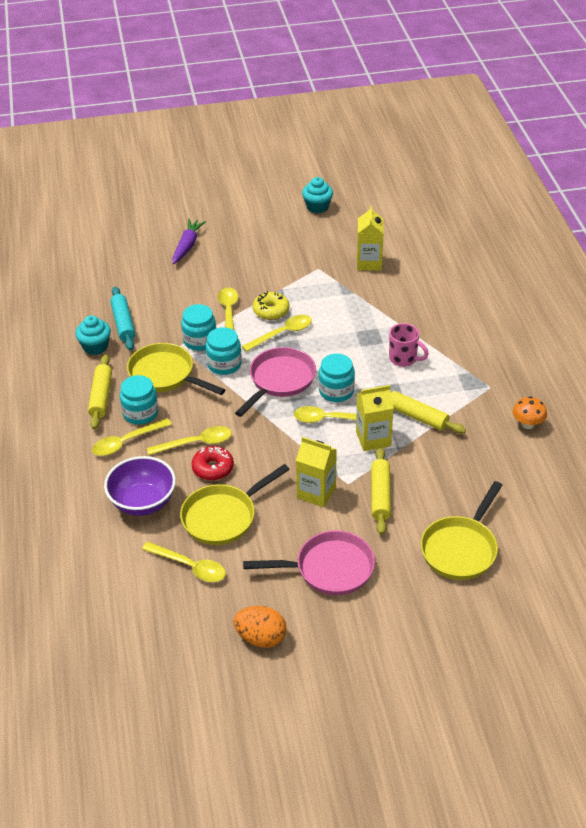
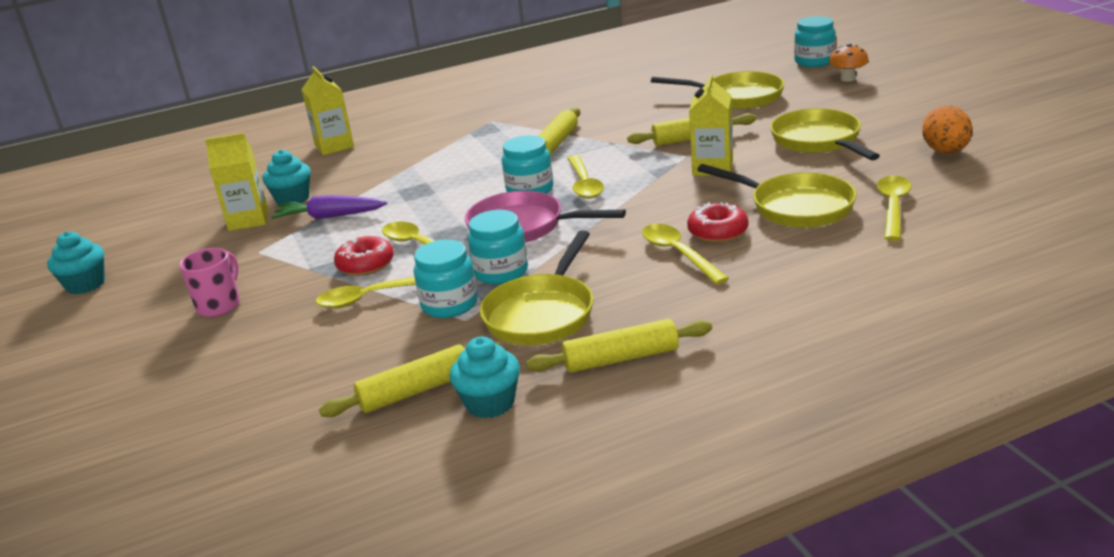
camera: 100 degrees left, 15 degrees down
yellow spoon [92,418,172,456] -> none
purple bowl [104,456,176,516] -> none
turquoise rolling pin [110,286,136,351] -> yellow rolling pin [319,341,502,417]
turquoise jar [120,375,158,425] -> turquoise jar moved to [794,16,836,67]
purple carrot [173,219,206,264] -> purple carrot moved to [271,195,387,219]
pink pan [243,530,375,595] -> yellow pan [770,108,880,160]
yellow donut [253,291,289,320] -> red donut [334,236,394,276]
yellow carton [356,385,394,451] -> yellow carton moved to [301,66,354,155]
pink mug [389,323,429,367] -> pink mug moved to [179,248,240,317]
orange mushroom [513,396,547,429] -> orange mushroom moved to [829,44,869,82]
none -> turquoise cupcake [262,150,311,205]

